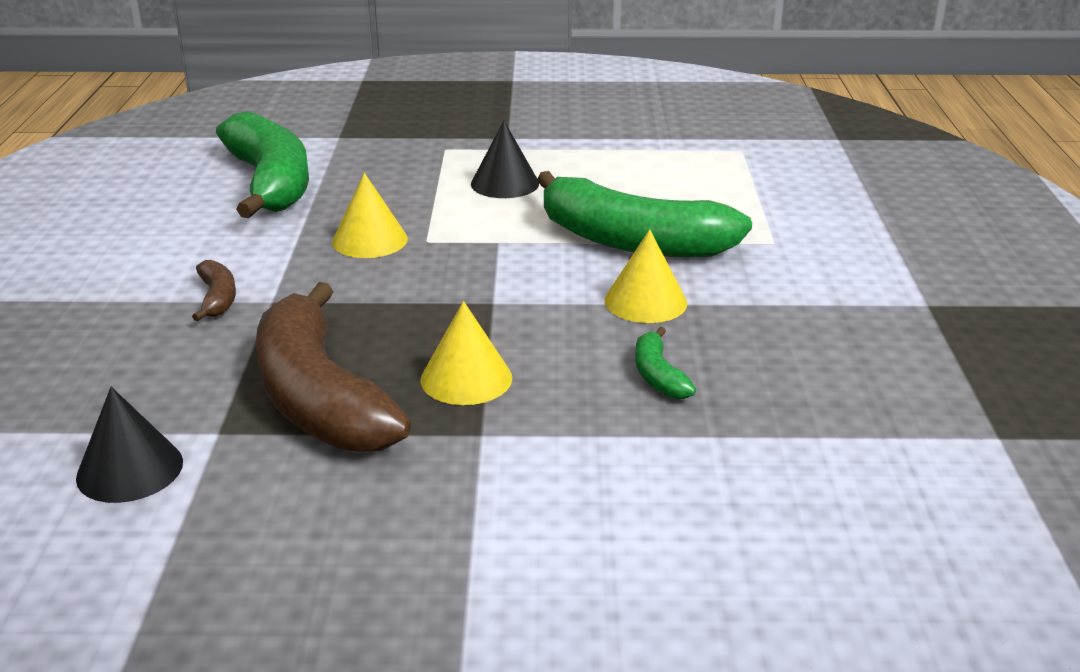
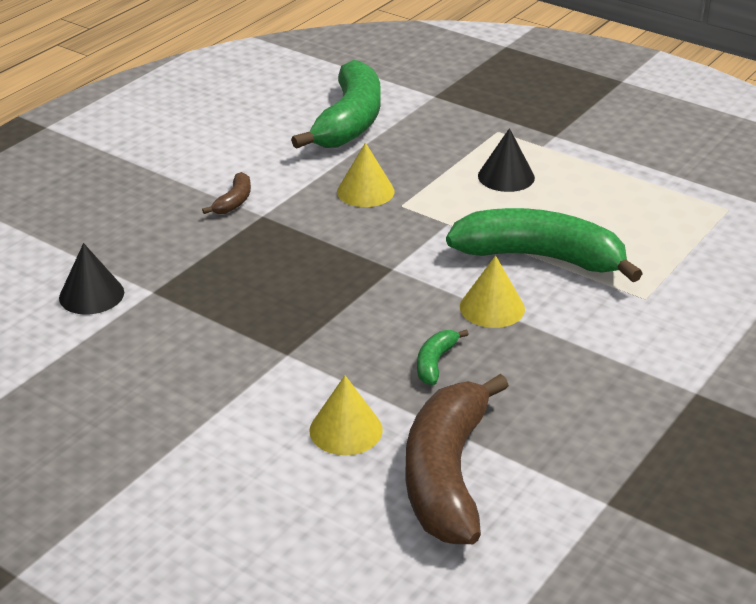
camera: 35 degrees right, 5 degrees up
brown banana [256,282,411,452] -> brown banana moved to [405,374,509,544]
yellow cone [421,301,512,405] -> yellow cone moved to [309,375,383,455]
green banana [537,171,752,257] -> green banana turned 135 degrees clockwise [446,208,643,282]

